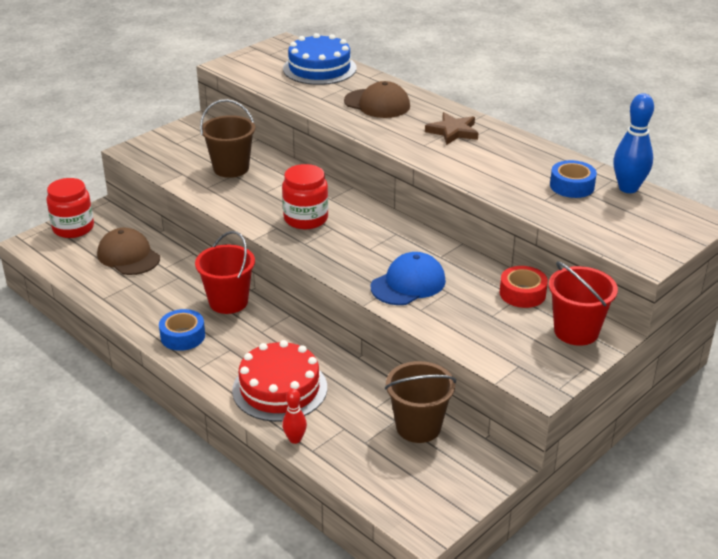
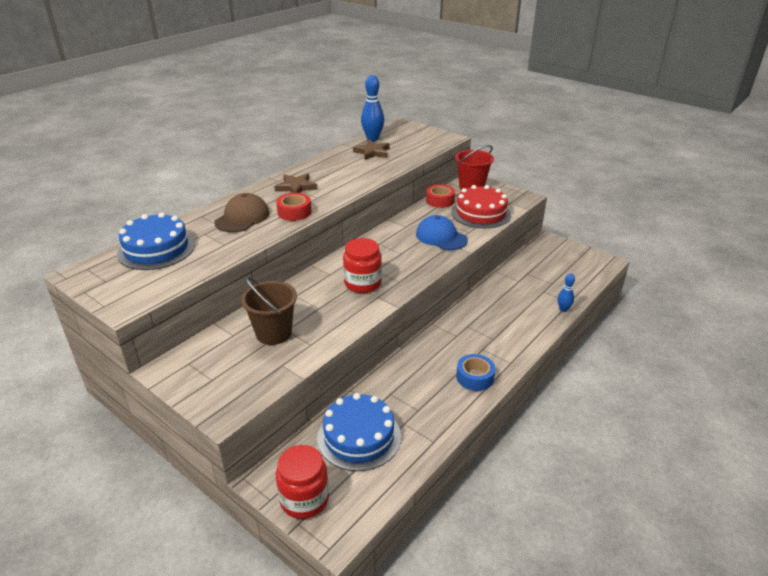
camera: 95 degrees left, 0 degrees up
brown cap [97,228,160,275] -> blue cake [317,393,401,471]
red bucket [195,231,255,314] -> none
red cake [232,340,327,422] -> red cake moved to [451,185,511,228]
red bowling pin [282,389,307,444] -> blue bowling pin [558,274,575,312]
brown bucket [385,361,456,443] -> none
blue tape [550,160,597,198] -> brown star [353,140,390,160]
none -> red tape [276,193,311,221]

